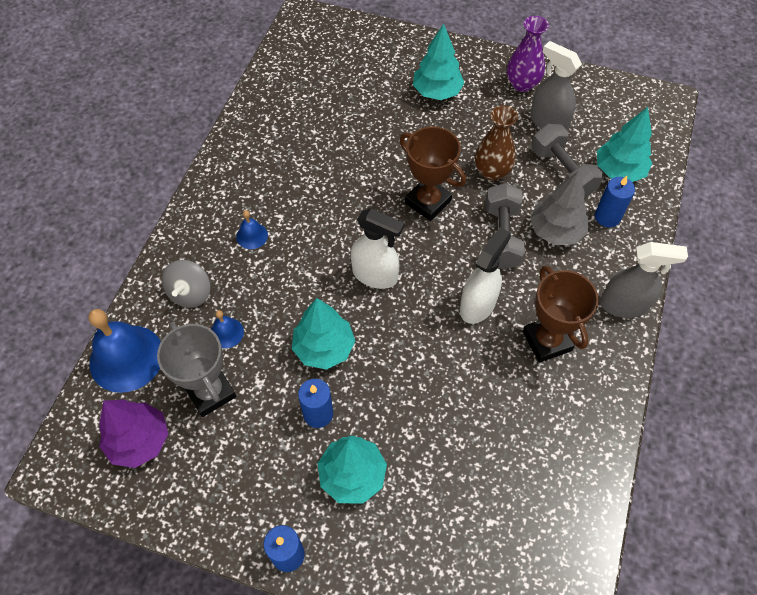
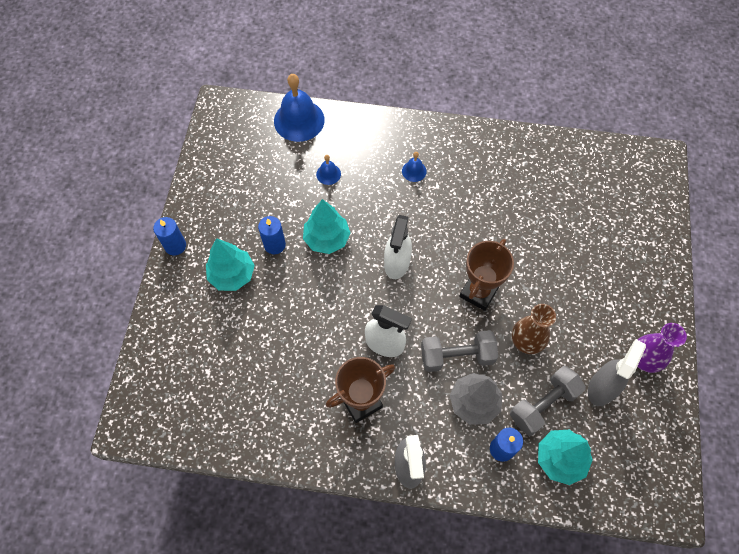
camera: 80 degrees right, 5 degrees up
purple tree [99,400,168,468] -> none
grey trophy [157,322,236,417] -> none
grey spinning top [162,260,210,308] -> none
turquoise tree [413,24,464,100] -> none

